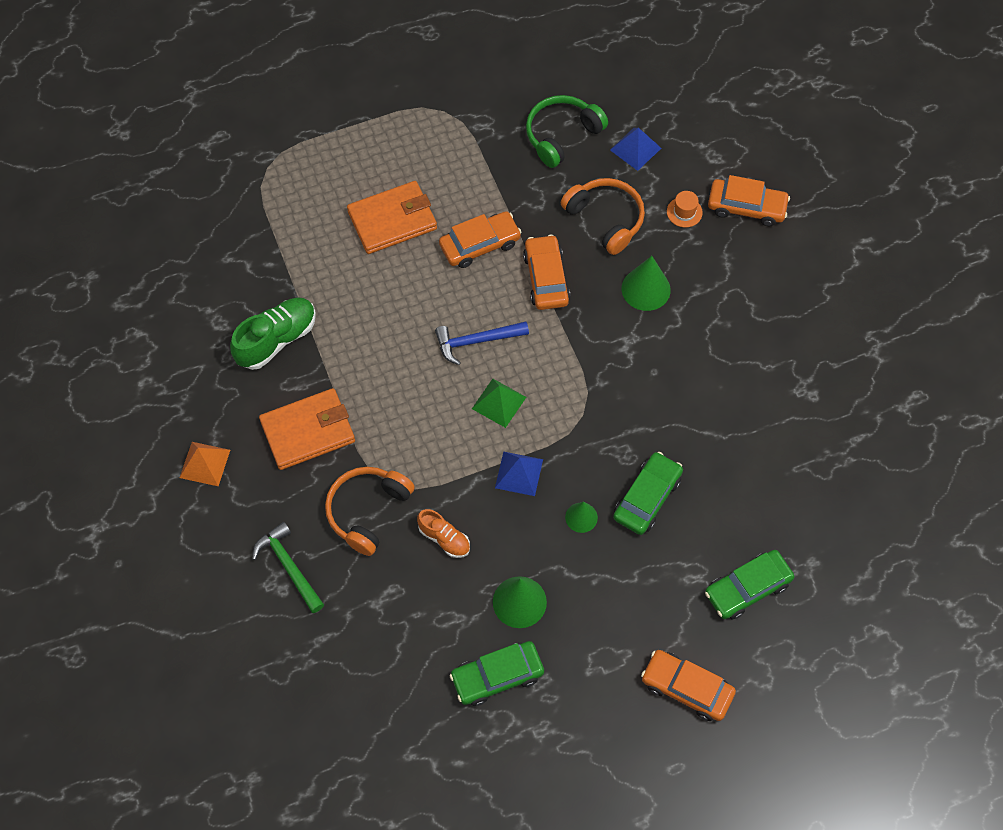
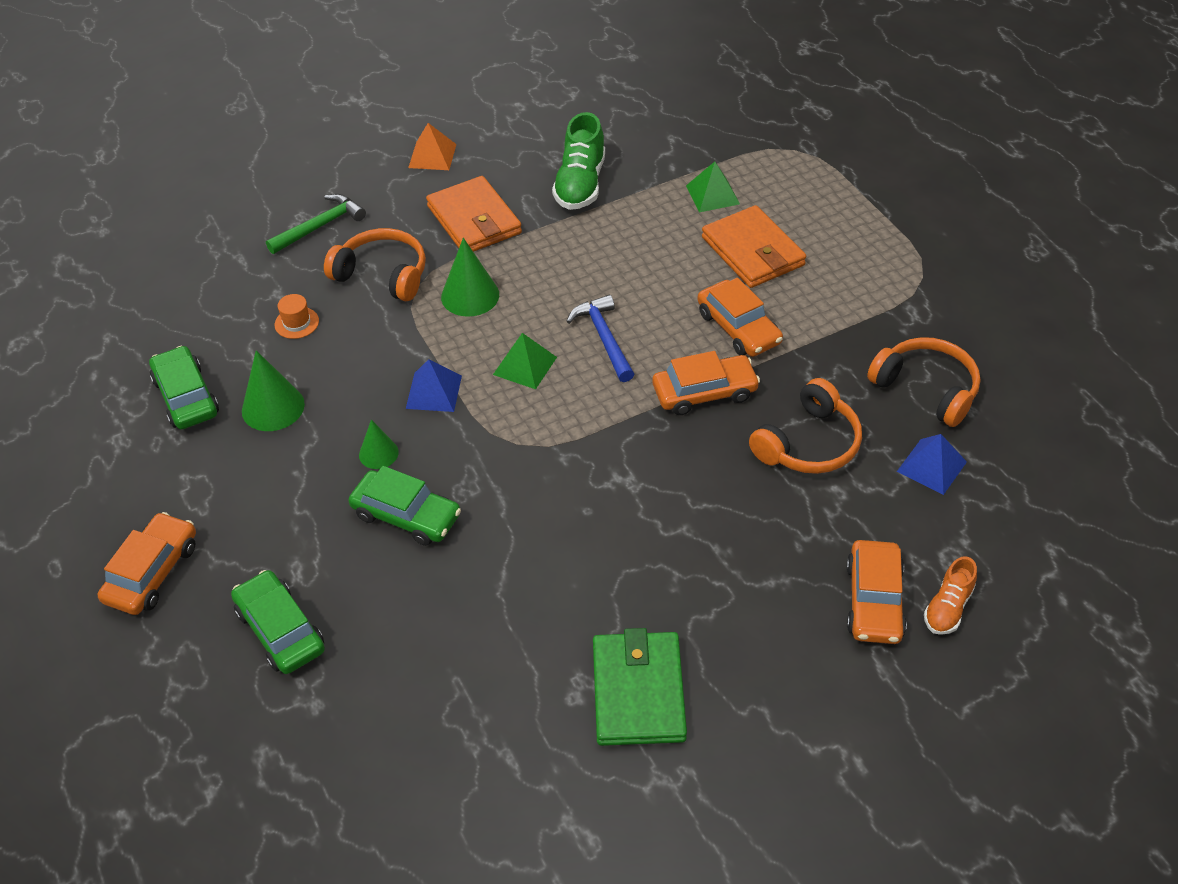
camera: 85 degrees right, 15 degrees down
green shoe [230,297,316,370] -> green shoe turned 60 degrees clockwise [552,112,605,210]
orange shoe [417,509,470,558] -> orange shoe moved to [924,556,977,635]
green headphones [526,95,608,168] -> orange headphones [867,337,980,427]
green cone [622,256,671,311] -> green cone moved to [441,238,499,317]
orange hat [667,191,703,227] -> orange hat moved to [275,294,319,339]
none -> green wallet [593,628,687,746]
none -> green pyramid [686,162,740,212]

